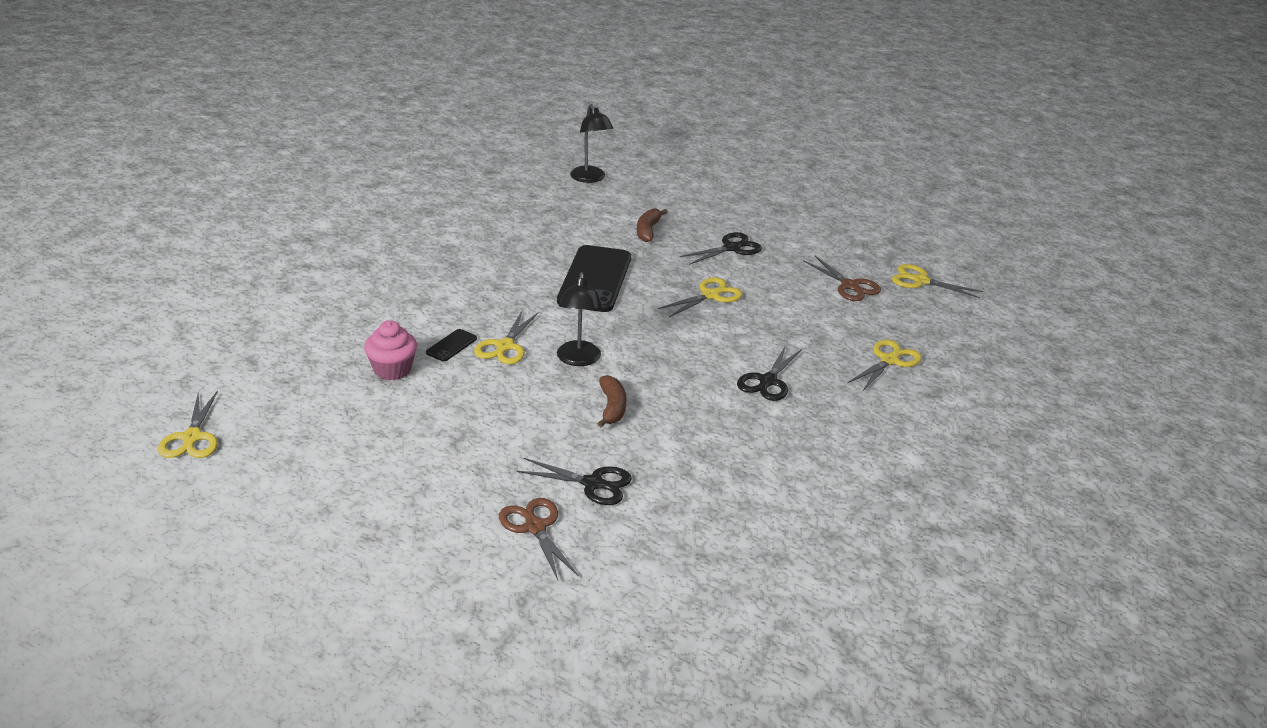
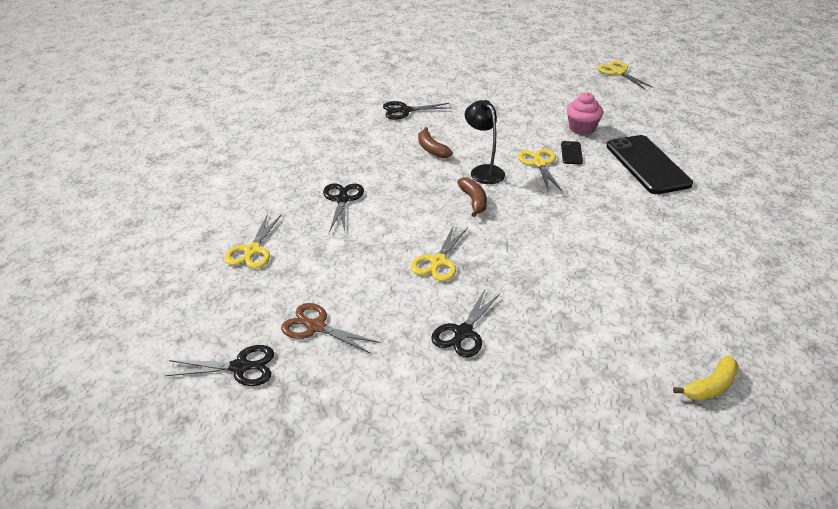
camera: 155 degrees right, 5 degrees up
brown scissors [499,498,579,580] -> none
black phone [557,245,631,312] -> black phone moved to [607,135,693,194]
black lamp [570,104,614,183] -> yellow banana [673,356,739,401]
brown banana [637,208,668,242] -> brown banana moved to [457,177,487,217]
yellow scissors [892,264,983,298] -> black scissors [165,345,274,386]

